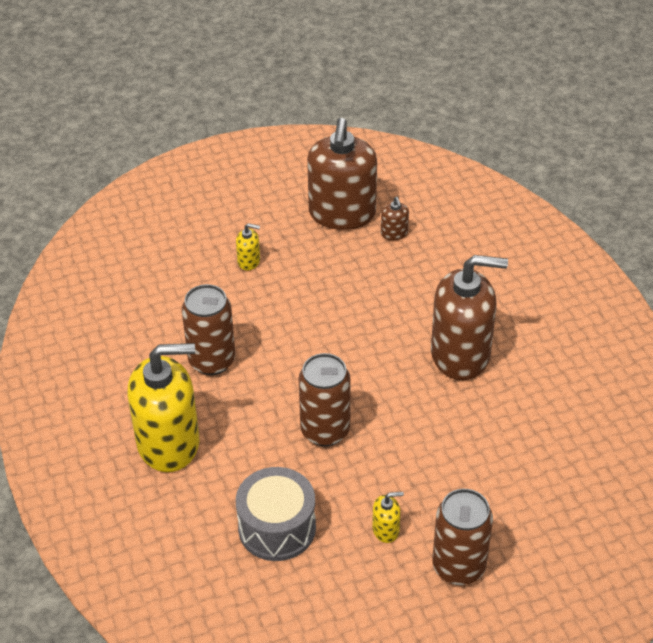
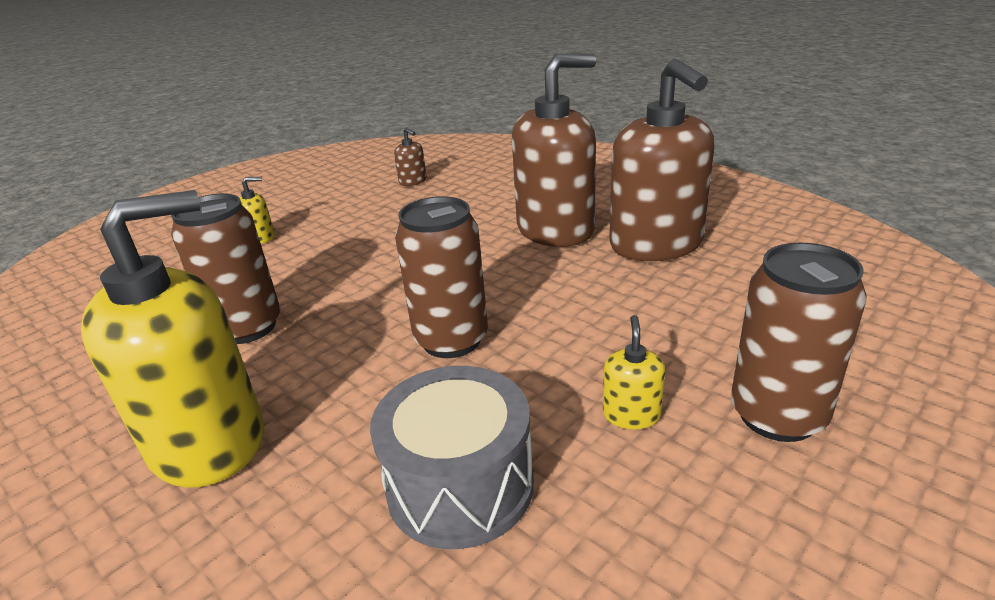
camera: 25 degrees left, 15 degrees down
brown soap dispenser [307,118,377,230] -> brown soap dispenser moved to [609,59,714,261]
yellow soap dispenser [372,492,404,543] -> yellow soap dispenser turned 45 degrees counterclockwise [603,315,665,429]

